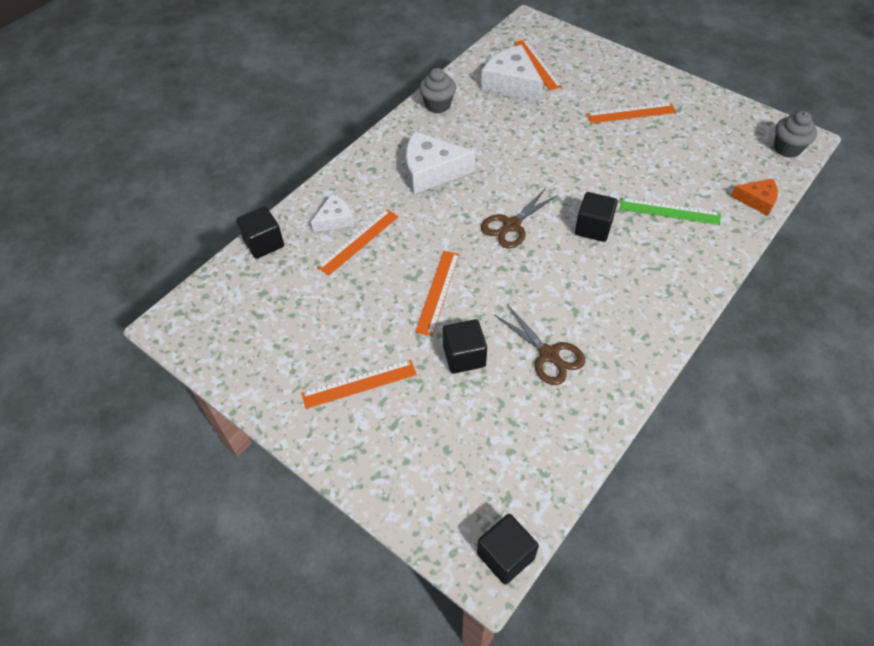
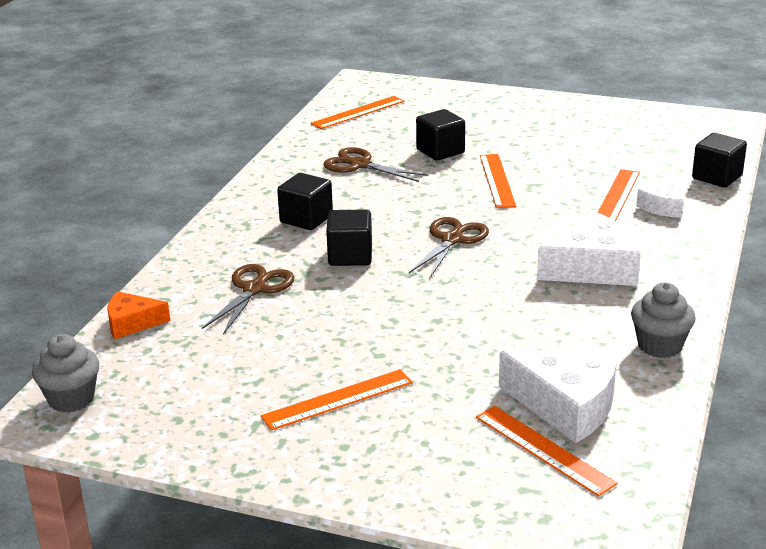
camera: 160 degrees right, 25 degrees down
orange ruler [301,360,417,409] -> orange ruler moved to [311,96,404,129]
black cube [477,514,539,584] -> black cube moved to [277,173,333,230]
green ruler [620,198,721,225] -> brown scissors [202,264,294,335]

